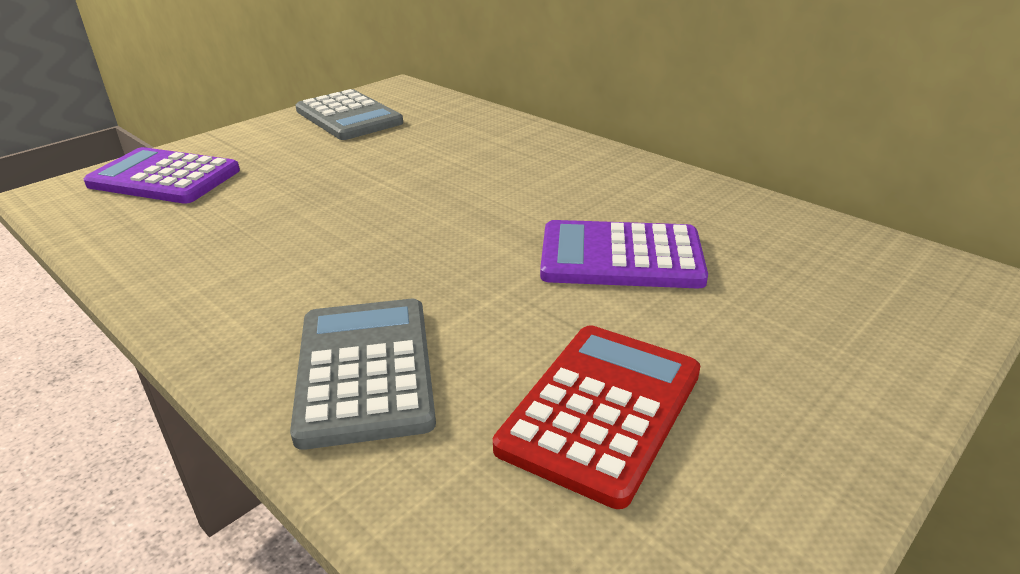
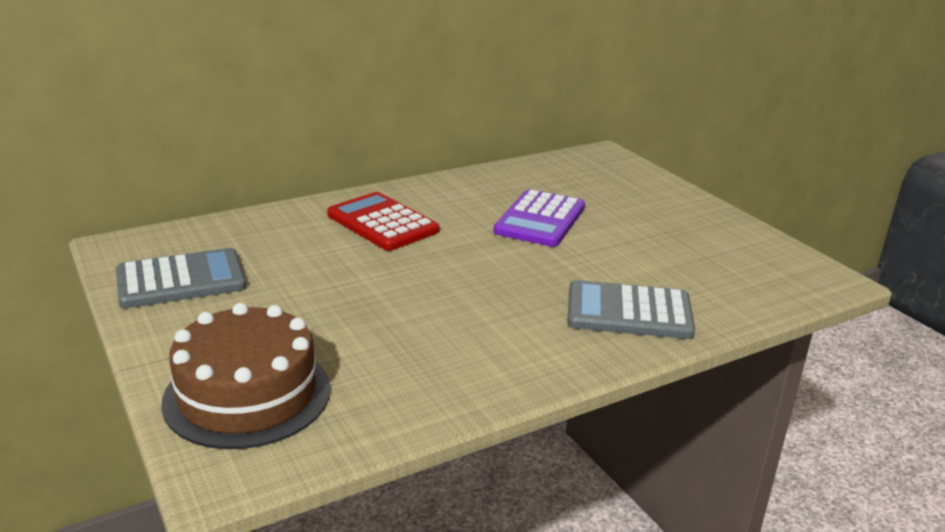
camera: 75 degrees left, 5 degrees down
purple calculator [84,147,240,204] -> brown cake [161,303,331,449]
red calculator [493,325,700,509] -> red calculator moved to [327,192,439,251]

